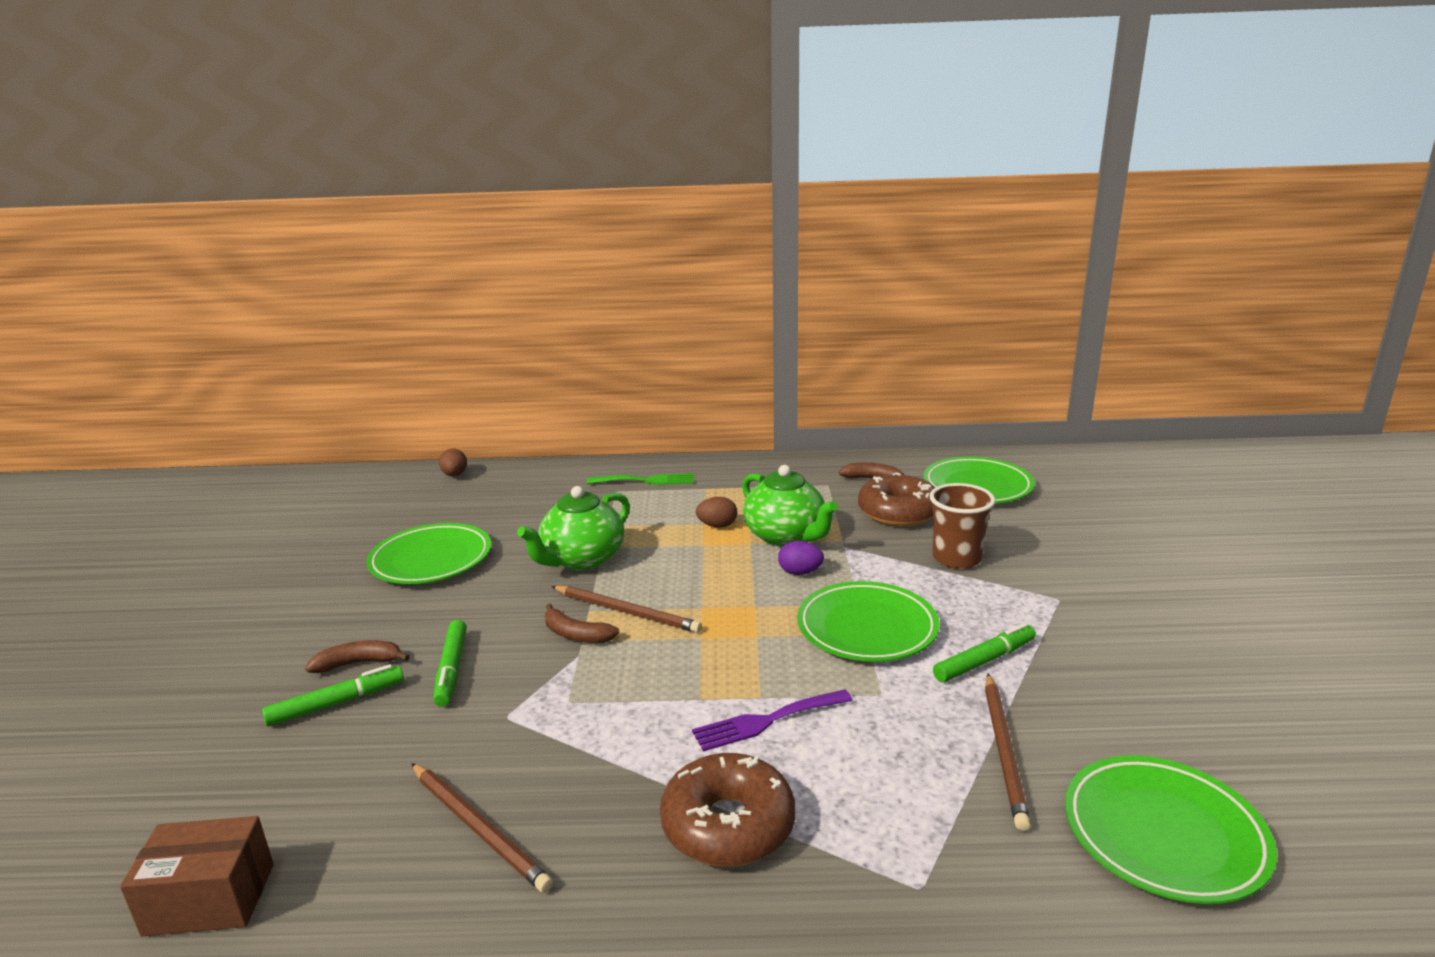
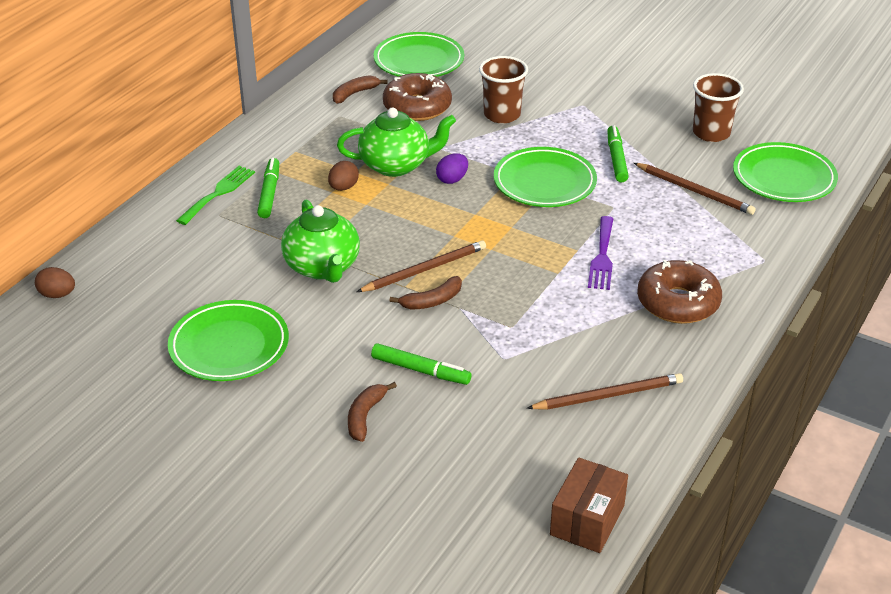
camera: 60 degrees left, 15 degrees up
green marker [262,664,404,726] -> green marker moved to [257,158,279,218]
none -> brown cup [693,73,744,142]

